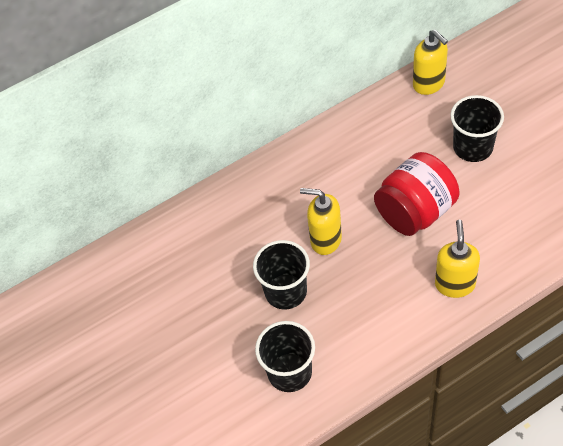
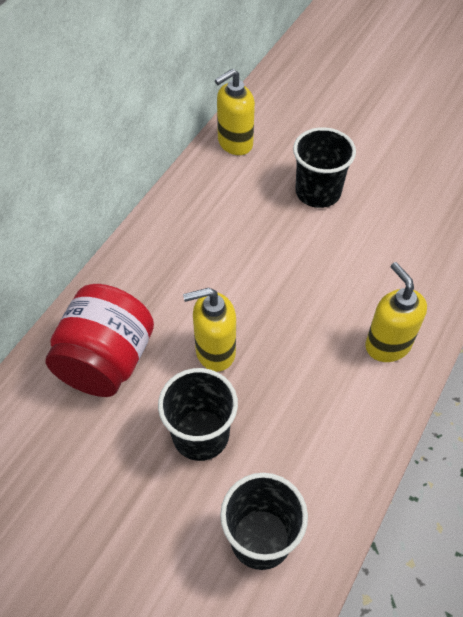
camera: 35 degrees left, 0 degrees up
red jar [374,152,460,236] -> red jar moved to [45,284,154,397]
yellow soap dispenser [413,29,448,95] -> yellow soap dispenser turned 120 degrees clockwise [215,69,255,155]

